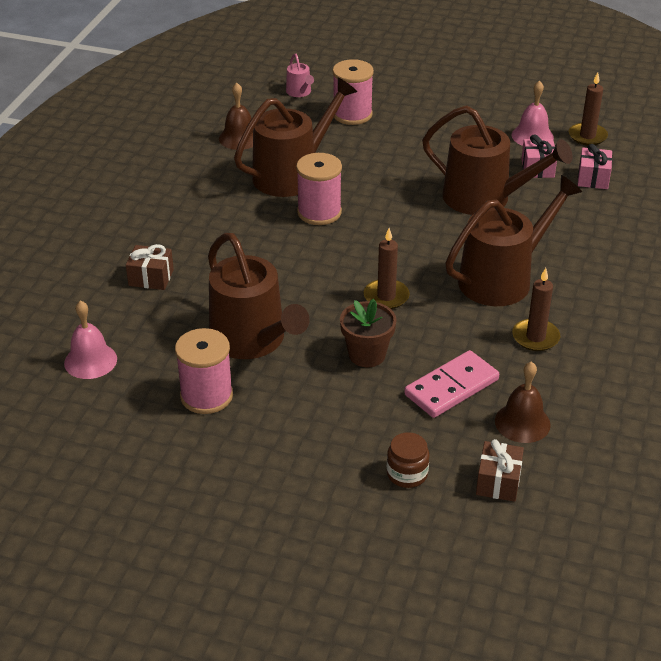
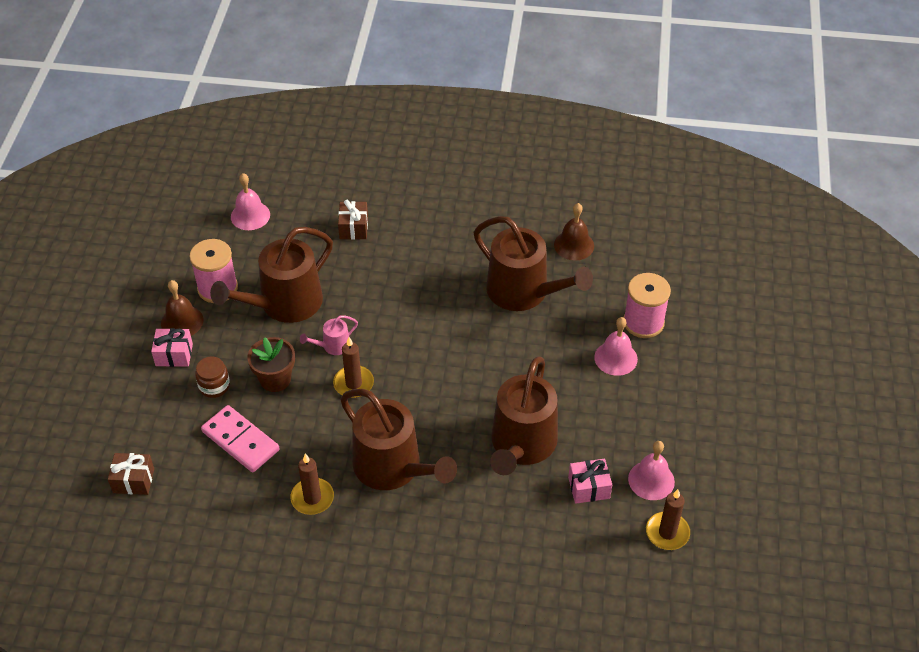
camera: 80 degrees right, 10 degrees up
pink watering can [286,54,314,97] -> pink watering can moved to [300,315,358,355]
pink spool [296,153,342,225] -> none
brown jar [387,432,429,488] -> brown jar moved to [195,357,230,398]
brown bell [495,361,551,443] -> brown bell moved to [161,280,203,336]
pink gift [578,144,612,189] -> pink gift moved to [151,328,193,367]
none -> pink bell [594,317,638,376]

